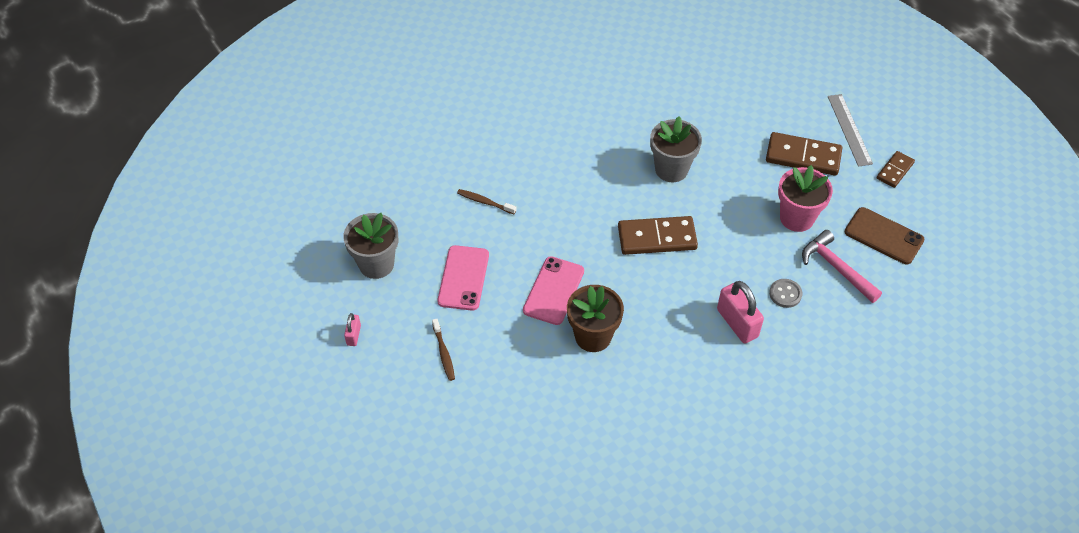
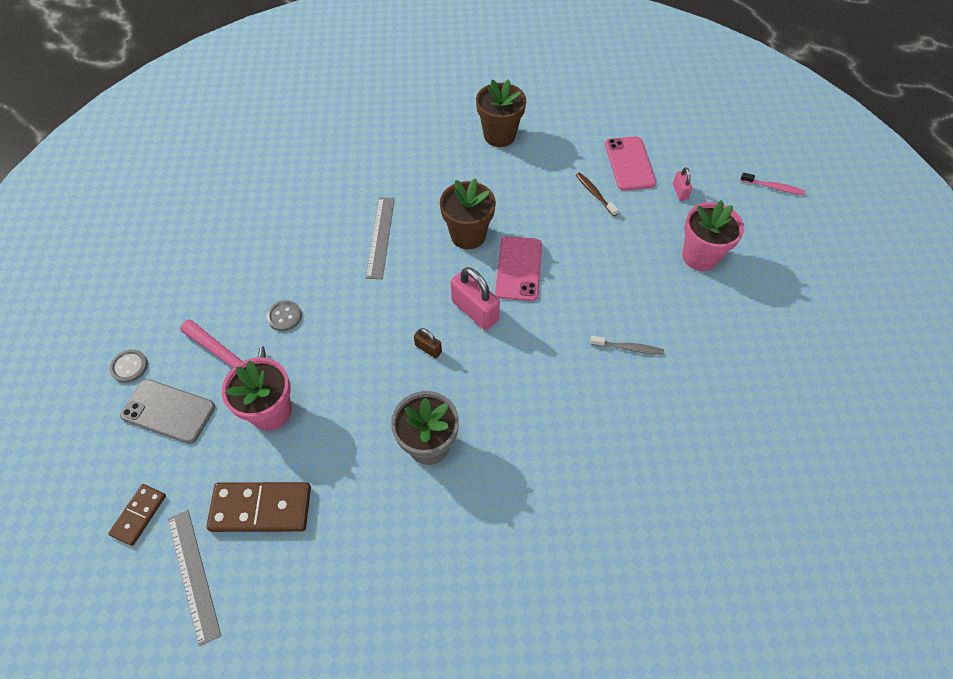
camera: 165 degrees right, 5 degrees up
grey flower pot [343,213,398,279] -> pink flower pot [682,200,745,271]
pink phone [437,245,489,311] -> pink phone moved to [605,136,656,191]
brown toothbrush [457,189,516,214] -> grey toothbrush [590,336,664,355]
brown domino [618,216,698,255] -> brown padlock [414,328,442,358]
pink padlock [717,281,764,343] -> pink padlock moved to [451,267,500,330]
brown phone [845,207,925,264] -> grey phone [120,379,215,444]
none -> grey button [109,349,148,383]
none -> grey ruler [366,197,395,279]
none -> brown flower pot [476,79,526,147]
none -> pink toothbrush [740,173,806,195]

